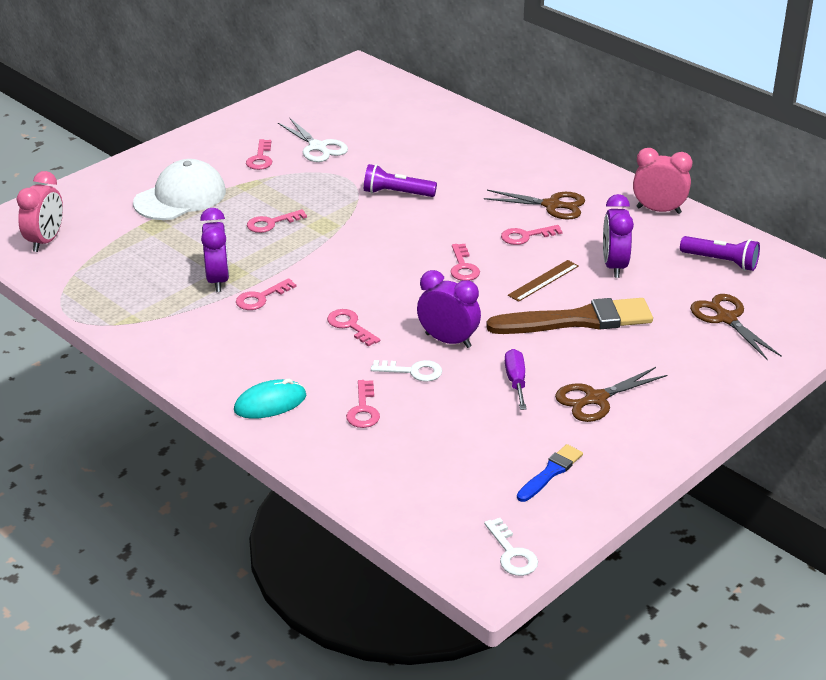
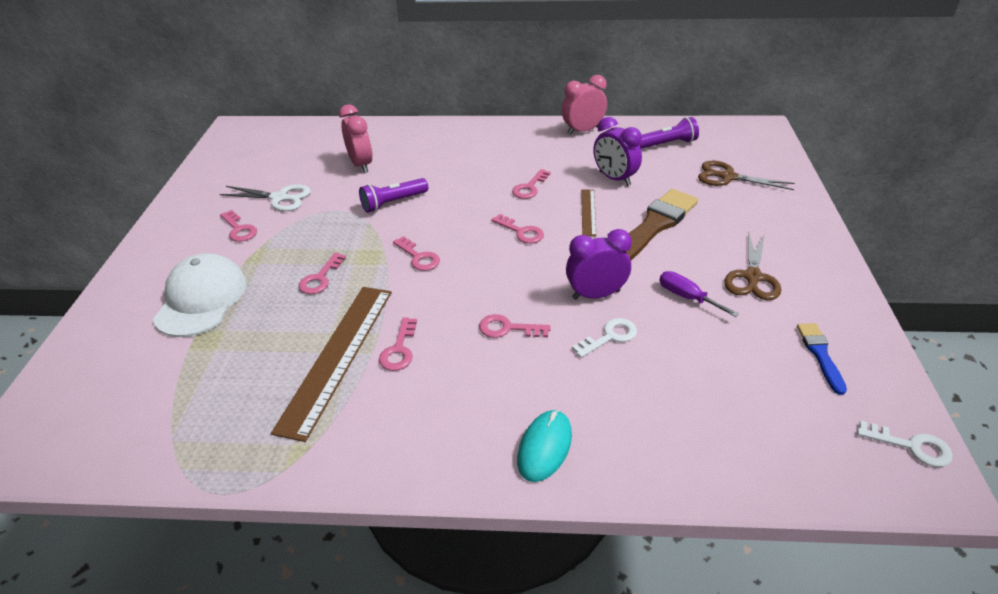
camera: 40 degrees left, 5 degrees up
pink clock [17,171,63,252] -> pink clock moved to [339,104,373,173]
purple clock [200,208,229,292] -> brown ruler [271,287,392,442]
pink key [346,380,380,428] -> pink key moved to [393,236,440,271]
brown scissors [484,190,585,220] -> none

